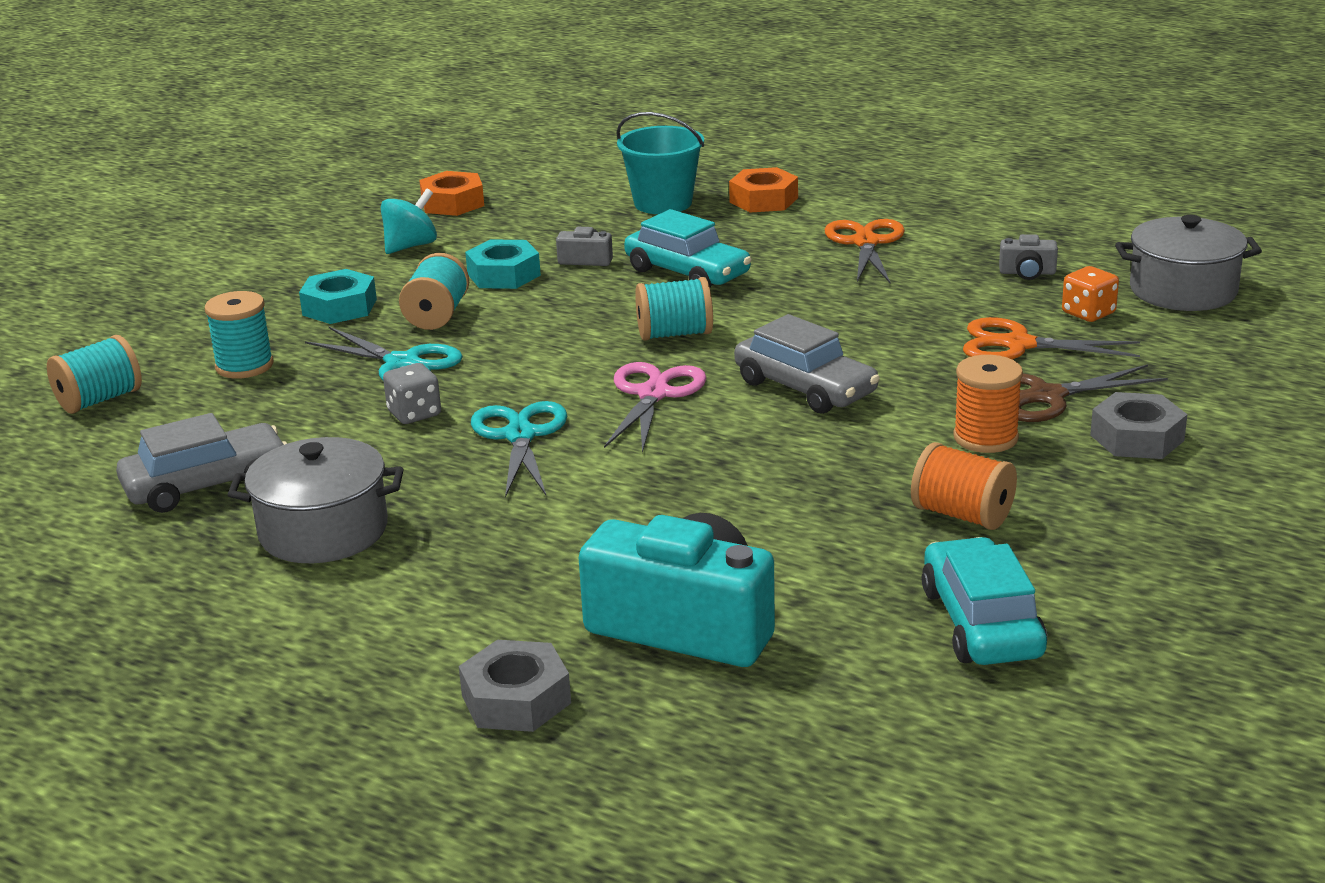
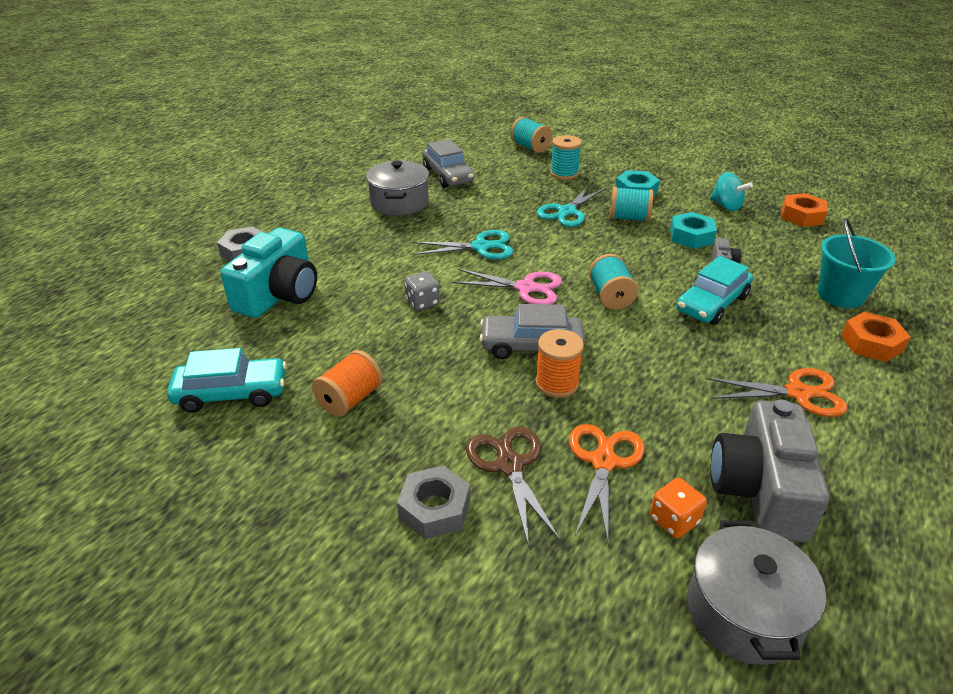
camera: 90 degrees right, 10 degrees up
grey dice [383,363,441,424] -> grey dice moved to [404,271,440,311]
grey car [734,314,880,414] -> grey car turned 45 degrees clockwise [480,304,585,359]
orange spool [953,355,1023,453] -> orange spool moved to [536,329,584,398]
grey camera [999,234,1058,280] -> grey camera [710,399,829,543], size x2.38

